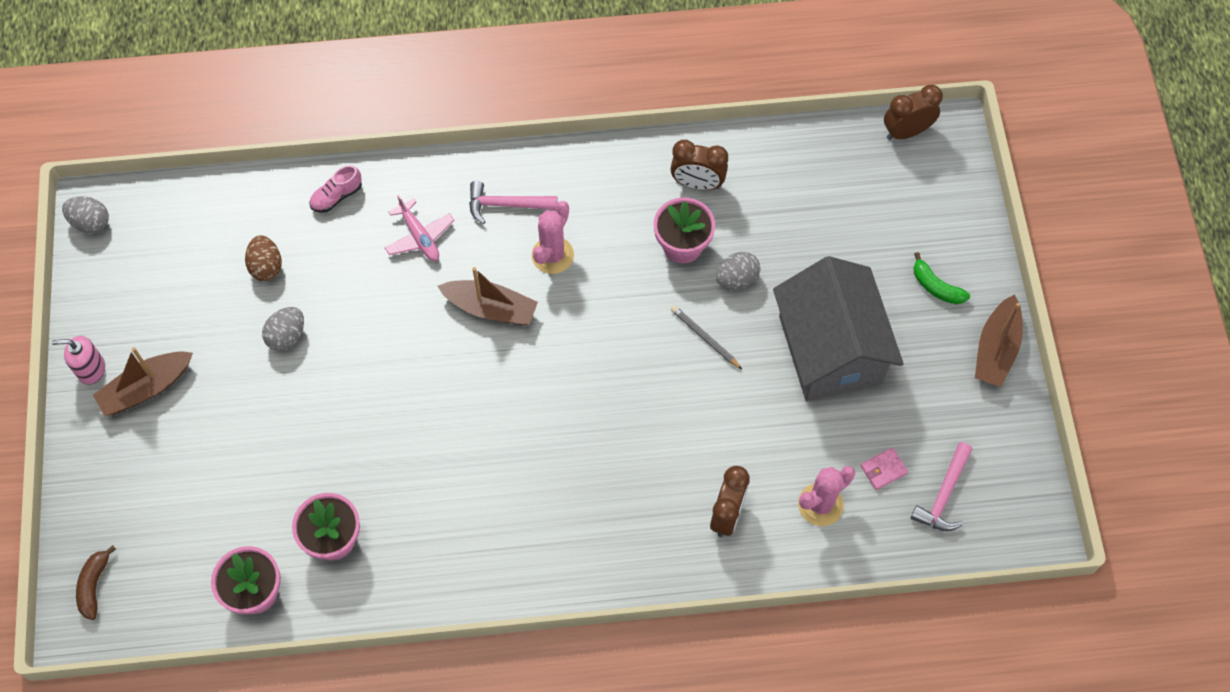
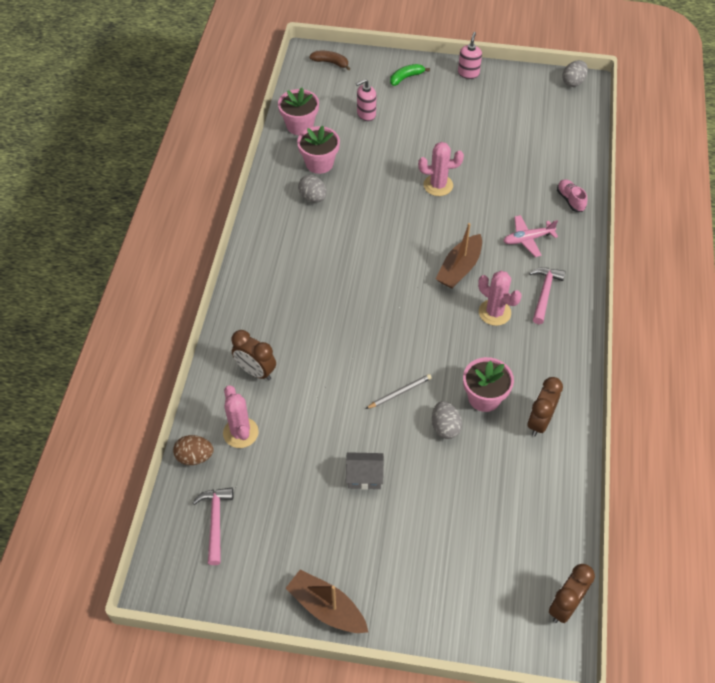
camera: 105 degrees right, 10 degrees down
brown boat [93,347,193,416] -> none
brown egg [245,235,282,281] -> brown egg moved to [173,435,214,465]
grey egg [262,307,304,351] -> grey egg moved to [298,175,327,202]
grey house [773,256,903,401] -> grey house [346,452,384,490], size x0.40
pink wallet [860,447,908,490] -> none
brown clock [884,85,943,140] -> brown clock turned 135 degrees counterclockwise [549,564,595,623]
pink hammer [911,442,973,531] -> pink hammer turned 45 degrees clockwise [192,488,233,565]
green banana [913,252,970,304] -> green banana moved to [390,64,430,86]
none -> pink soap dispenser [356,79,376,121]
none -> pink cactus [418,142,464,196]

